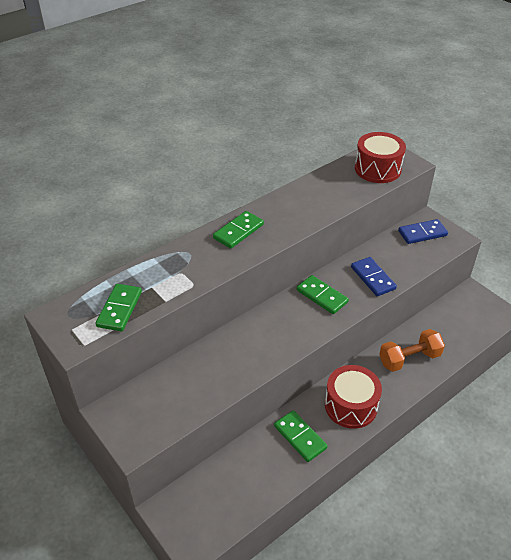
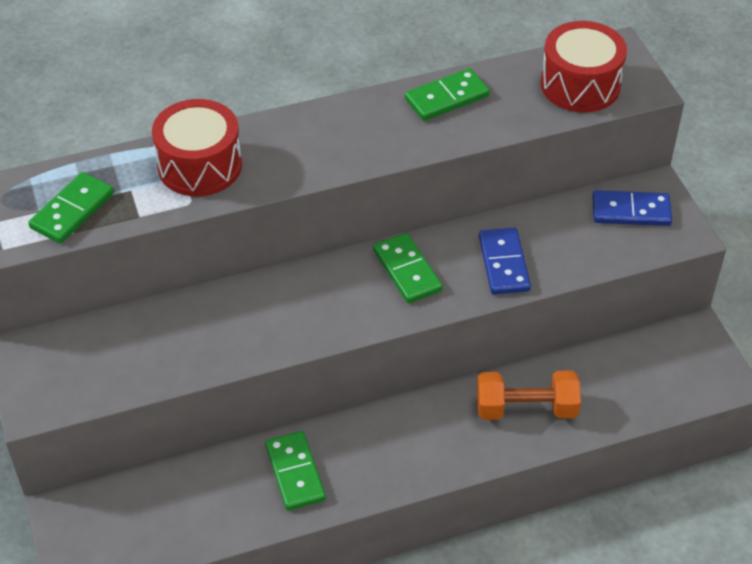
camera: 20 degrees right, 5 degrees up
green domino [213,211,264,249] -> green domino moved to [405,68,490,121]
red drum [325,365,382,429] -> red drum moved to [152,99,242,196]

